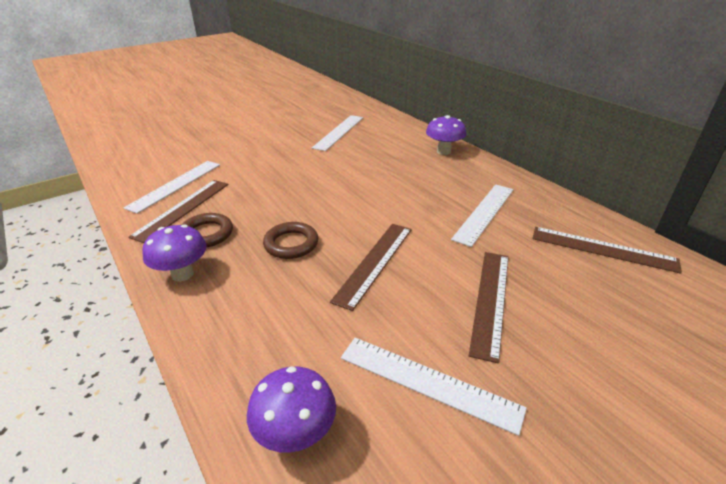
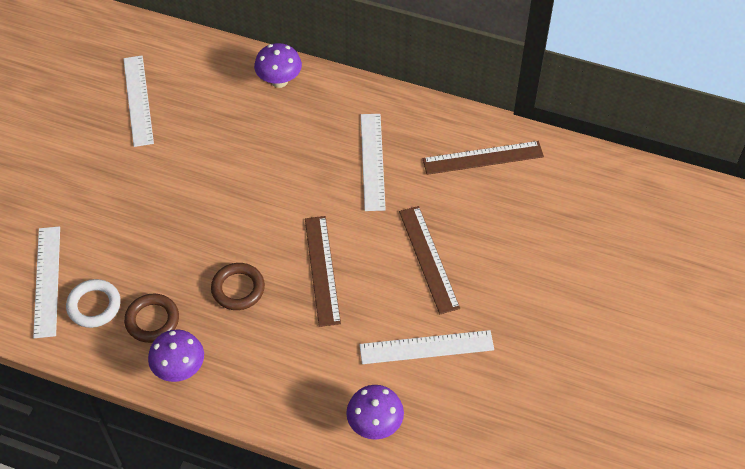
camera: 35 degrees left, 20 degrees up
brown ruler [128,180,228,243] -> white ring [66,279,121,328]

